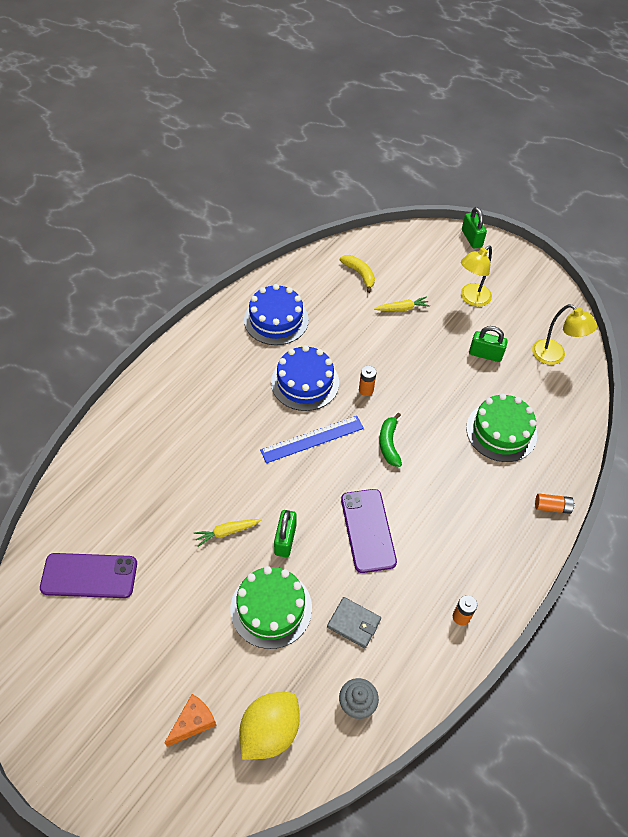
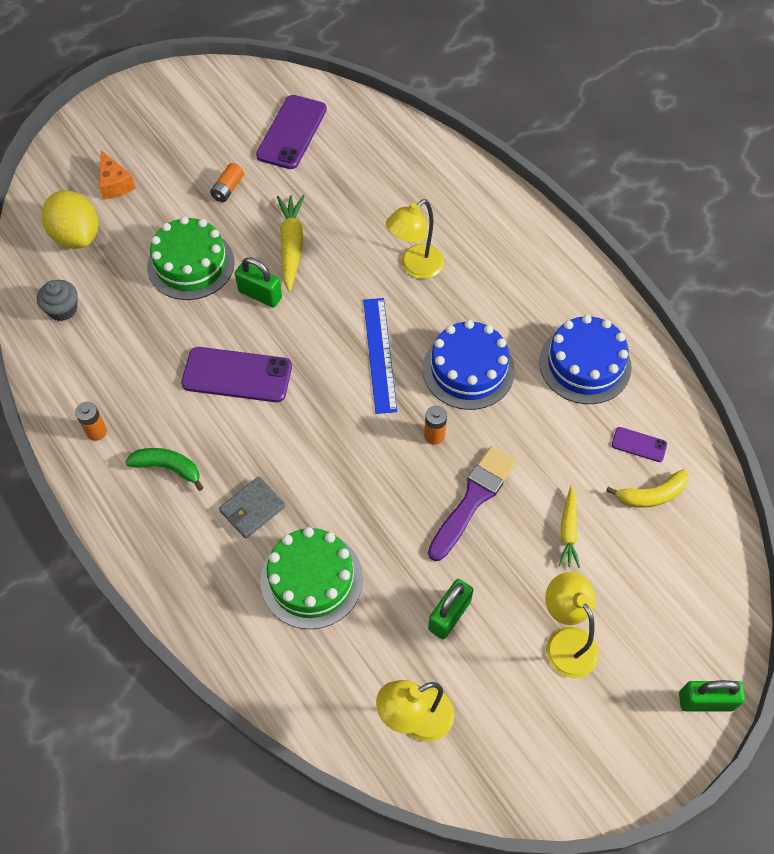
camera: 110 degrees right, 5 degrees up
yellow carrot [194,519,261,547] -> yellow carrot [277,195,305,292], size x1.58
grey wallet [327,597,381,648] -> grey wallet moved to [219,477,285,539]
green banana [379,413,402,467] -> green banana moved to [125,448,204,491]
orange battery [535,493,575,514] -> orange battery moved to [210,163,244,202]
none -> yellow lamp [386,199,444,279]
none -> purple brush [428,446,516,561]
none -> purple phone [612,427,667,462]

